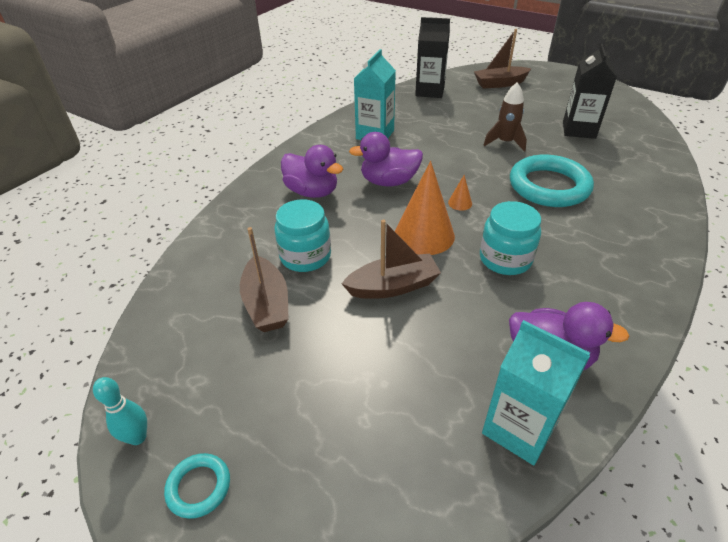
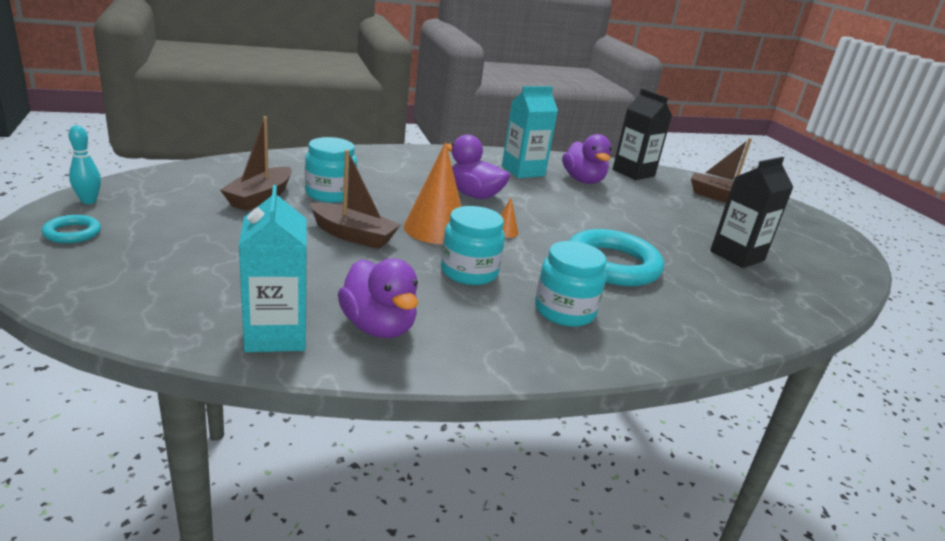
camera: 35 degrees right, 15 degrees down
purple duck [281,145,343,198] -> purple duck moved to [562,134,612,184]
brown rocket [483,82,527,152] -> none
none -> turquoise jar [535,241,606,327]

